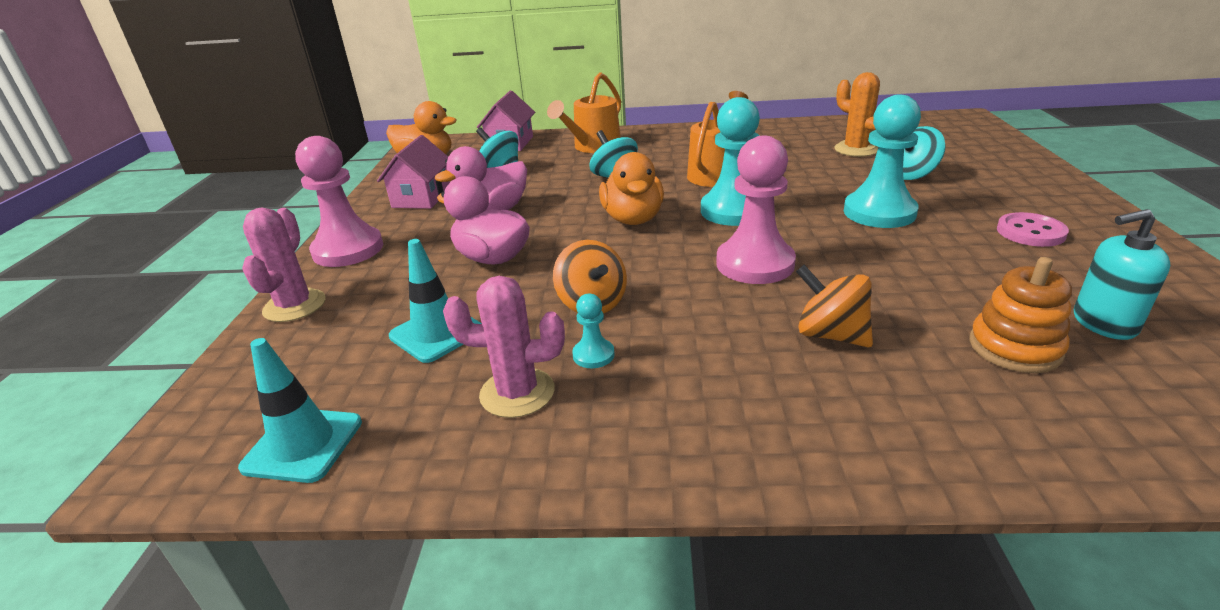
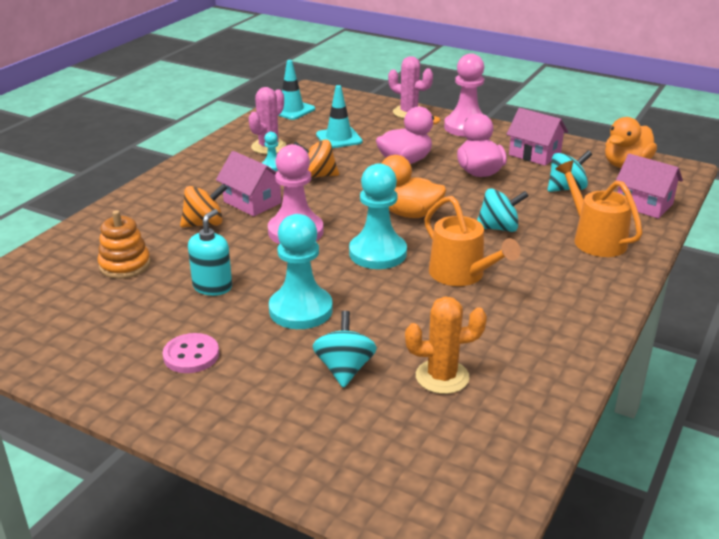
camera: 115 degrees right, 0 degrees up
turquoise soap dispenser [1074,209,1170,340] -> turquoise soap dispenser moved to [188,209,232,296]
none -> pink house [216,151,281,216]

